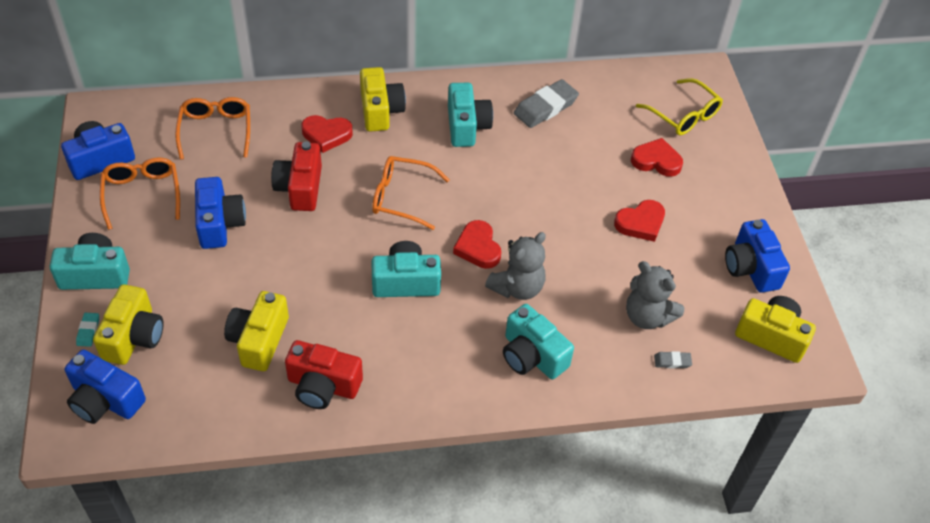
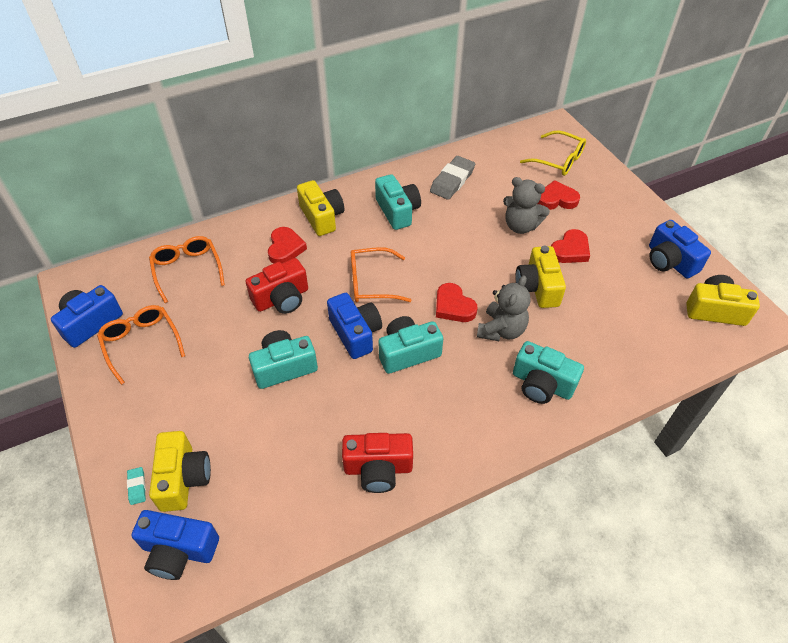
camera: 15 degrees left, 0 degrees up
turquoise camera [50,233,130,290] -> turquoise camera moved to [249,330,318,389]
blue camera [195,177,246,249] -> blue camera moved to [327,293,382,359]
yellow camera [224,291,289,371] -> yellow camera moved to [515,246,566,308]
red camera [271,141,322,211] -> red camera turned 105 degrees counterclockwise [245,258,308,314]
red heart [301,115,353,153] -> red heart turned 75 degrees counterclockwise [268,227,307,264]
grey teddy bear [626,261,684,329] -> grey teddy bear moved to [503,177,550,234]
grey eraser [654,351,692,369] -> none

